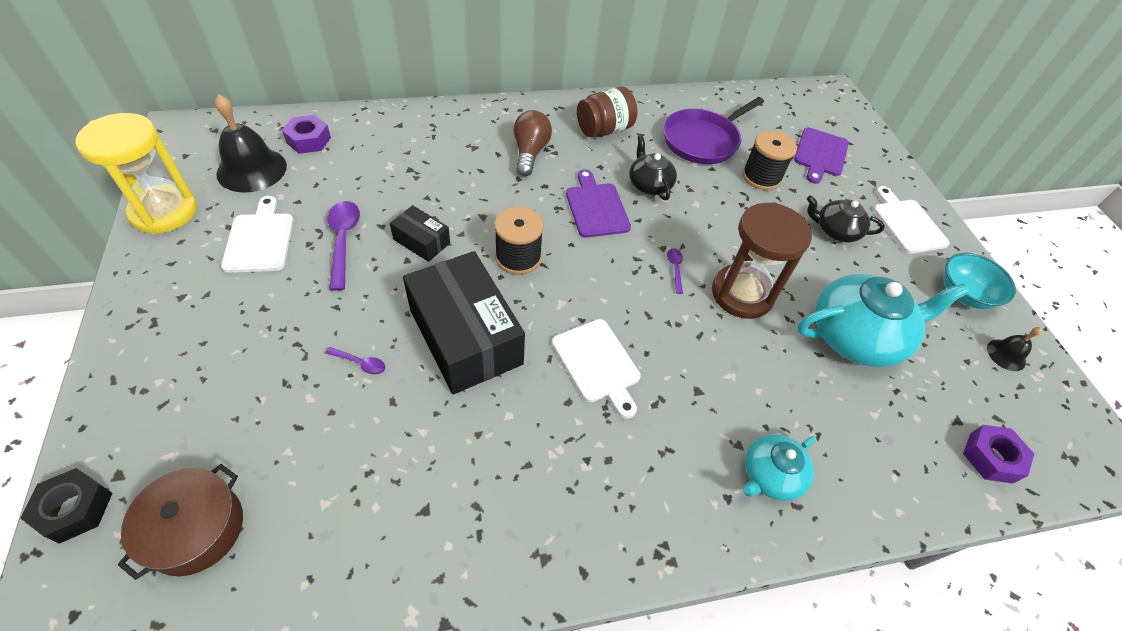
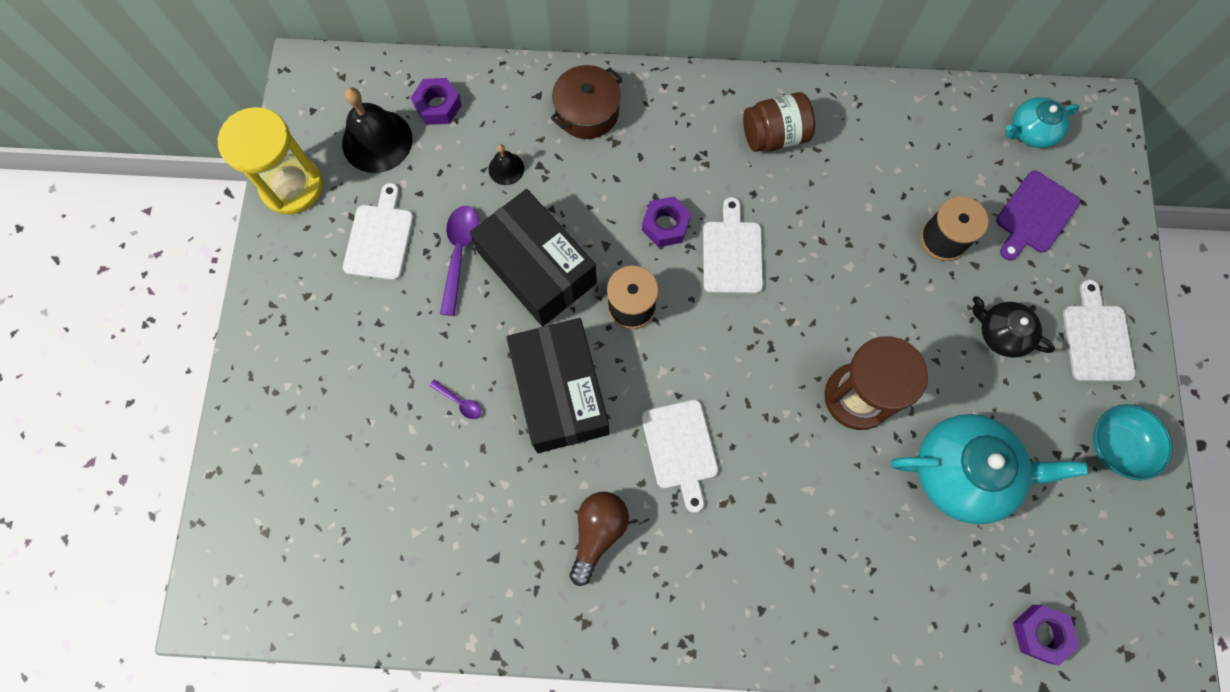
camera: 20 degrees right, 20 degrees up
black nut [20,468,112,544] -> none
brown pot [118,464,243,580] -> brown pot moved to [551,65,622,139]
black box [390,205,450,262] -> black box [470,189,597,326], size x2.09
brown light bulb [513,110,552,176] -> brown light bulb moved to [570,492,629,586]
purple cutting board [566,169,631,238] -> white cutting board [703,197,763,294]
black teapot [629,135,677,200] -> none
purple pan [663,97,764,164] -> none
purple spoon [667,248,683,294] -> none
turquoise teapot [743,434,816,501] -> turquoise teapot moved to [1005,97,1080,148]
black bell [987,327,1042,371] -> black bell moved to [488,144,524,185]
none -> purple nut [642,196,691,247]

